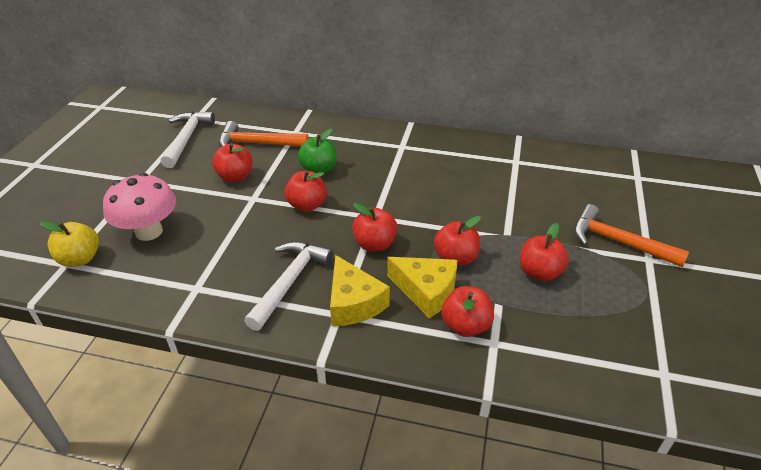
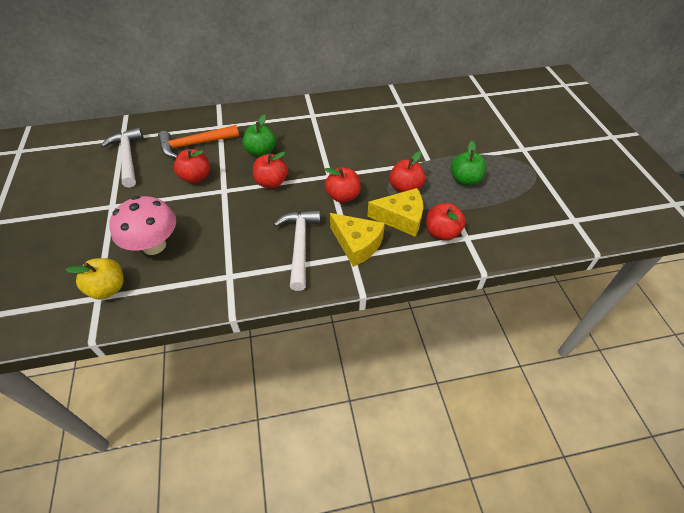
camera: 25 degrees left, 10 degrees up
red apple [520,223,569,281] -> green apple [450,141,486,186]
orange hammer [574,204,689,267] -> none

